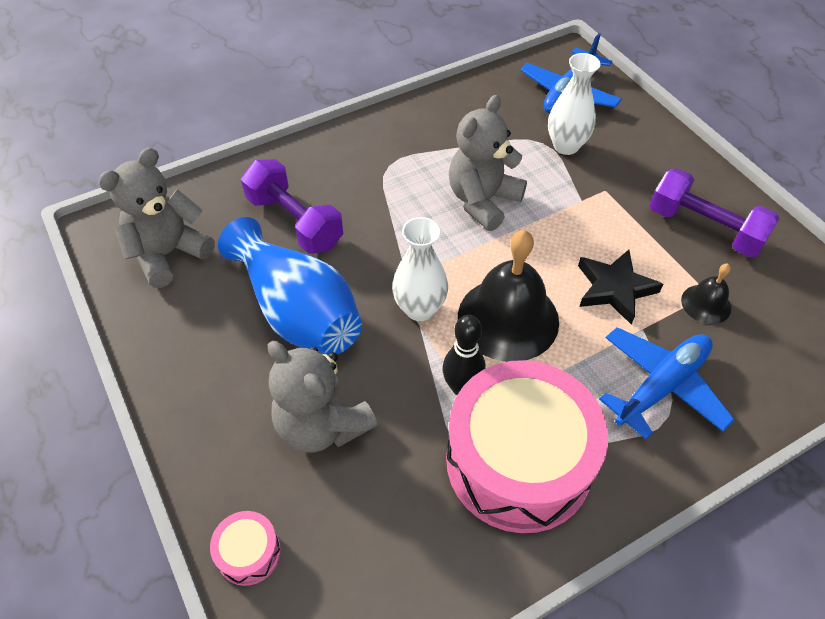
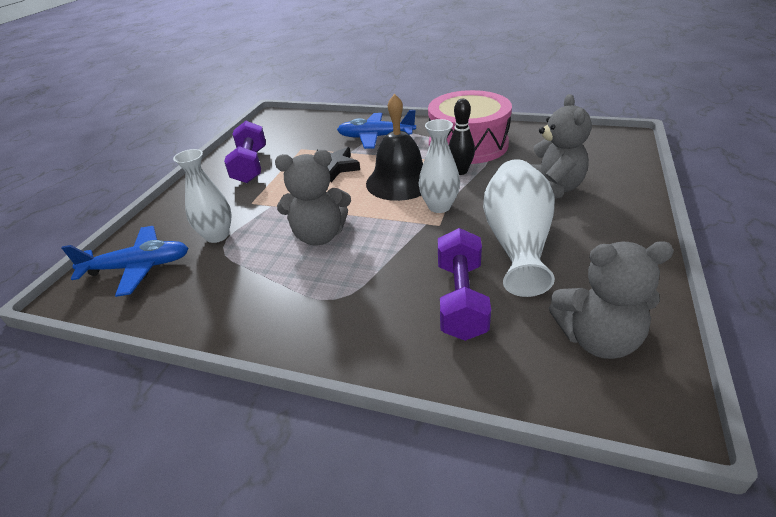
camera: 130 degrees left, 15 degrees down
pink drum [210,511,281,586] -> none
blue vase [218,217,362,355] -> white vase [483,159,555,297]
black bell [681,264,731,324] -> none

